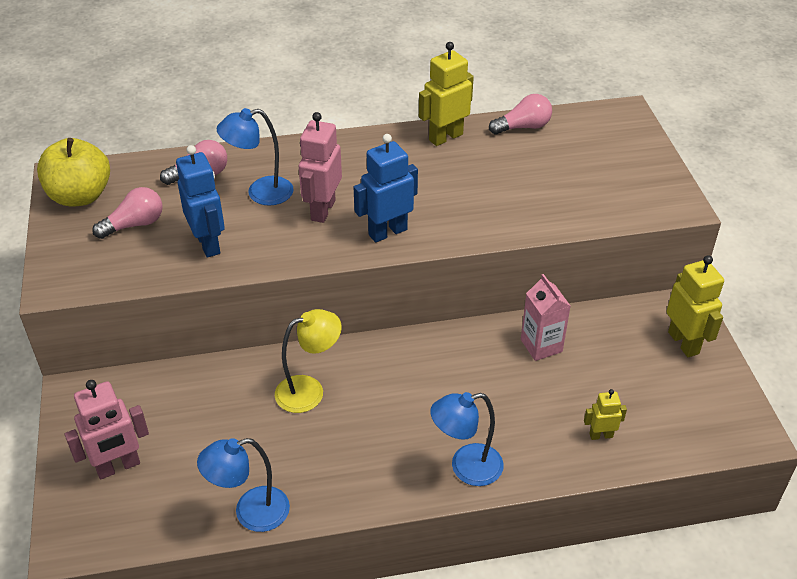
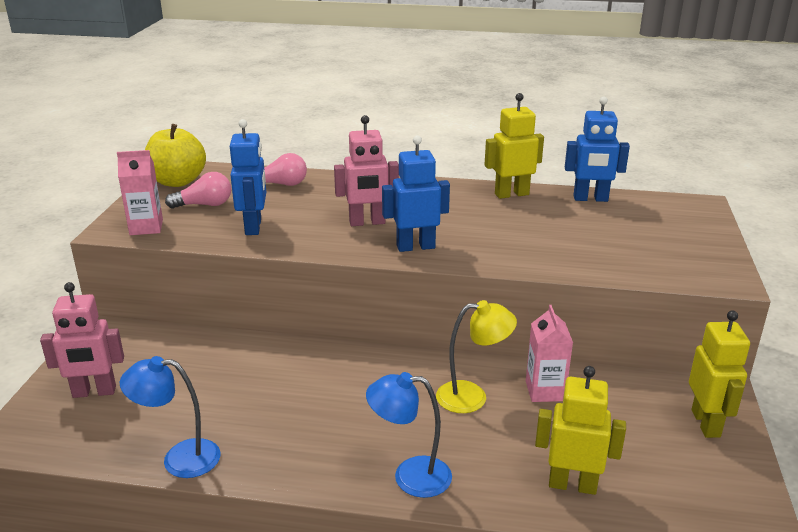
camera: 20 degrees right, 15 degrees down
blue lamp [217,108,294,206] -> none
yellow lamp [275,309,342,413] -> yellow lamp moved to [436,300,517,413]
pink robot [299,112,342,223] -> pink robot turned 135 degrees counterclockwise [334,115,399,226]
pink light bulb [489,94,552,135] -> blue robot [565,96,630,202]
yellow robot [584,389,627,440] -> yellow robot [535,366,626,495], size x1.80
none -> pink carton [117,150,163,235]

